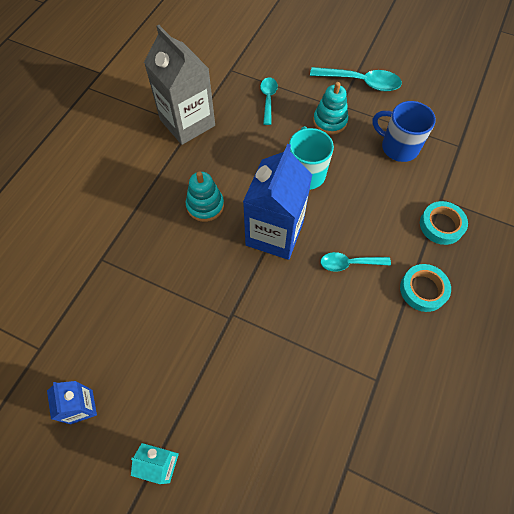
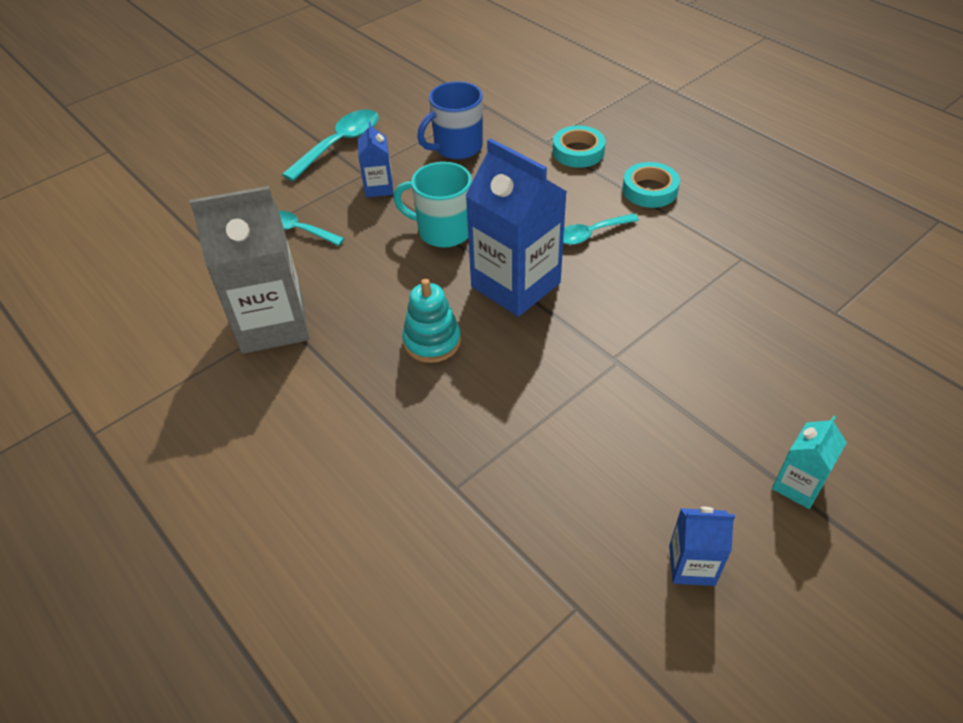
camera: 65 degrees left, 15 degrees down
turquoise stacking toy [313,82,348,135] -> blue carton [358,121,394,197]
turquoise spoon [320,252,391,272] -> turquoise spoon turned 45 degrees clockwise [563,213,639,245]

